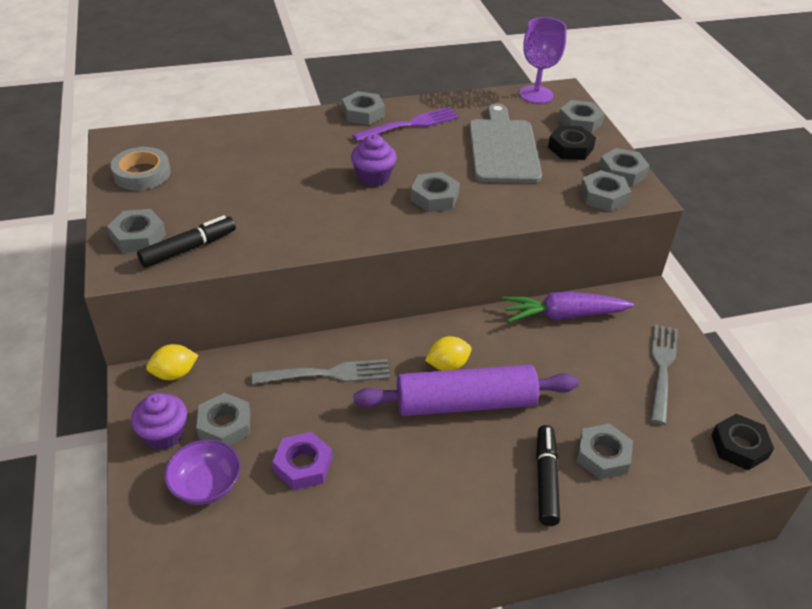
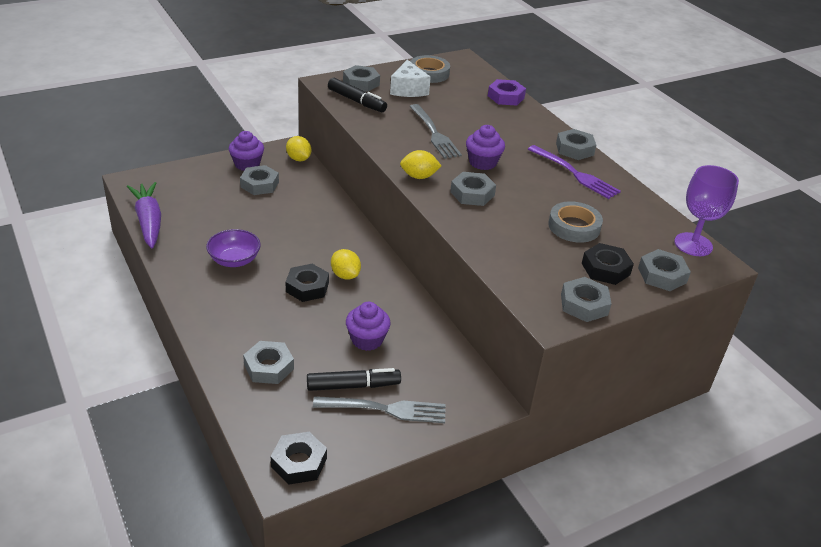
camera: 75 degrees right, 5 degrees down
purple bowl [164,439,241,505] -> purple bowl moved to [206,229,261,267]
grey fork [252,359,390,384] -> grey fork moved to [409,104,462,159]
purple nut [272,432,332,490] -> purple nut moved to [488,79,526,106]
purple rolling pin [353,365,579,416] -> black nut [286,264,329,302]
grey cutting board [469,103,542,183] -> grey tape [548,201,603,243]
purple carrot [502,292,634,322] -> purple carrot moved to [127,182,161,248]
black marker [536,425,560,526] -> black marker moved to [307,368,401,391]
grey nut [580,170,631,211] -> none
none -> purple cupcake [346,302,391,351]
none -> white cheese [390,60,431,97]
none -> yellow lemon [400,150,441,179]

